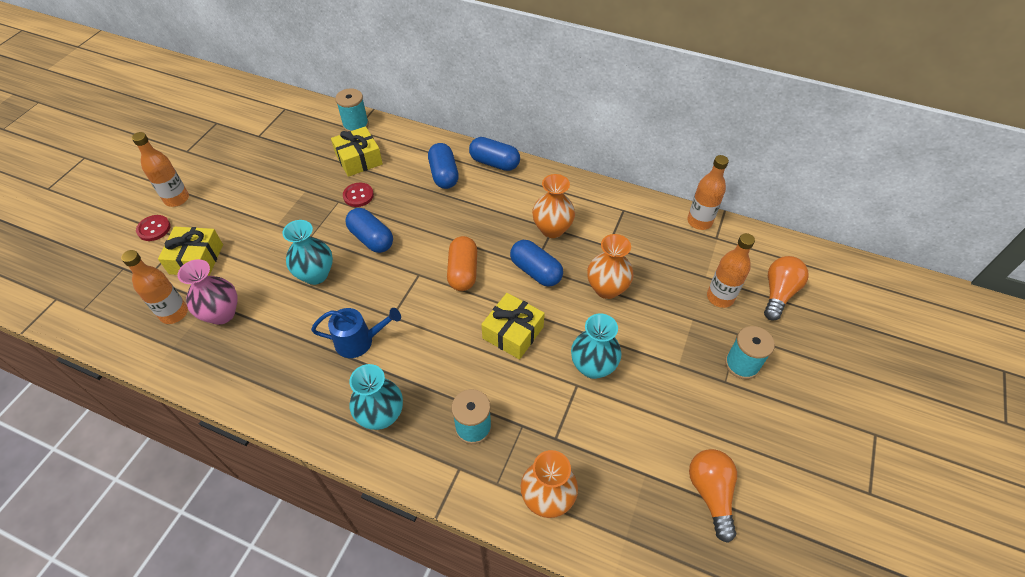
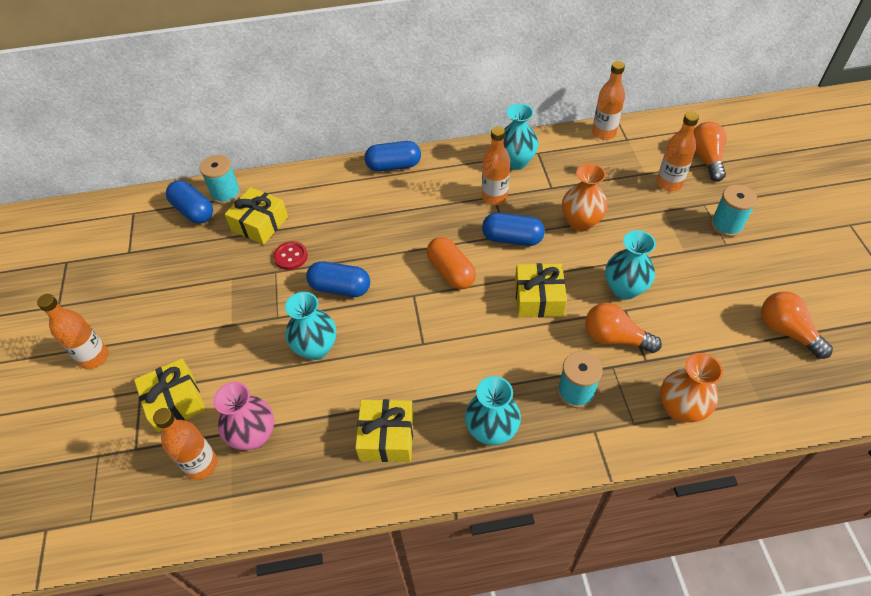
camera: 30 degrees left, 0 degrees up
red button [136,215,171,241] -> none
blue watering can [311,308,401,358] -> none
blue capsule [428,143,459,189] -> blue capsule moved to [166,180,213,224]
orange vase [532,174,575,238] -> orange bottle [482,126,510,205]
none -> yellow gift [355,399,414,462]
none -> turquoise vase [504,103,539,170]
none -> orange light bulb [585,303,662,353]

